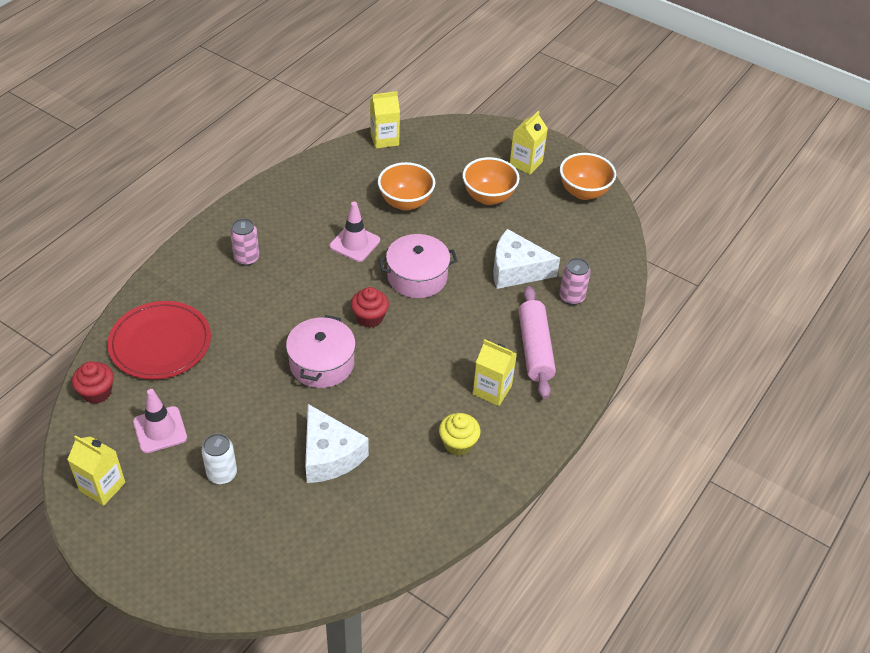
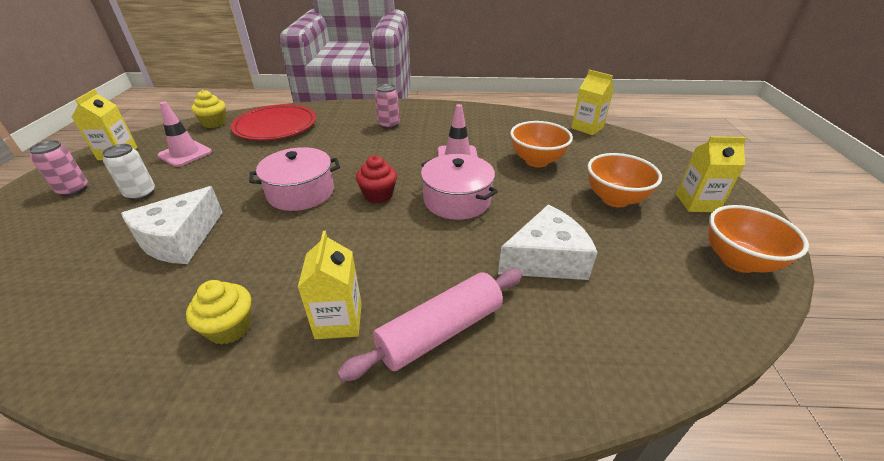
camera: 60 degrees right, 10 degrees down
red cupcake [72,361,114,404] -> yellow cupcake [191,90,226,128]
white cheese [493,229,560,289] -> white cheese turned 90 degrees clockwise [498,205,598,280]
pink can [559,258,591,305] -> pink can moved to [29,140,88,196]

